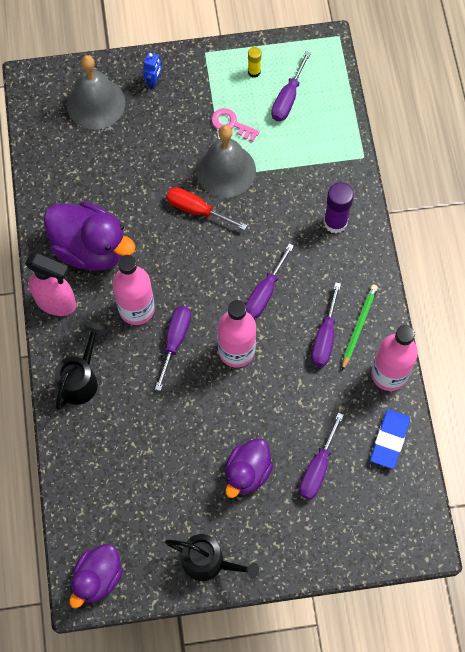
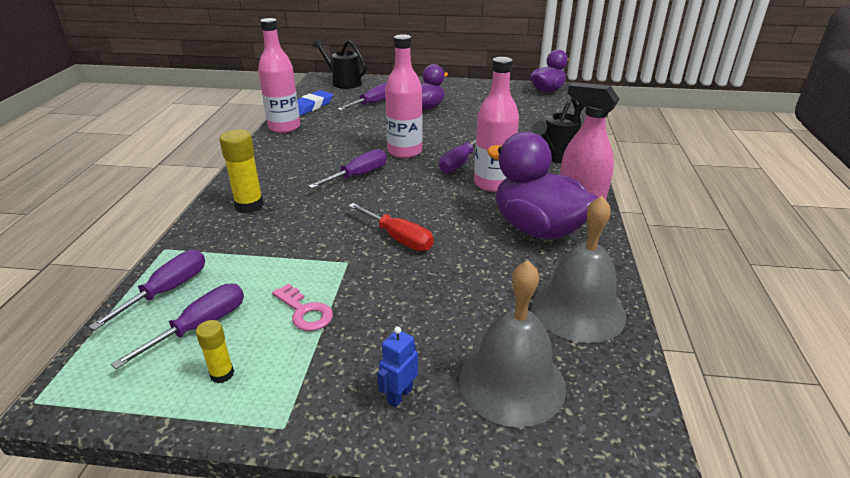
camera: 165 degrees left, 35 degrees down
black watering can [165,534,259,581] -> black watering can moved to [313,39,367,89]
grey bell [196,125,256,198] -> grey bell moved to [532,196,626,343]
purple screwdriver [311,282,341,367] -> purple screwdriver moved to [89,250,205,331]
purple glue stick [324,182,354,234] -> yellow glue stick [219,130,264,213]
green pencil [342,284,378,371] -> none

